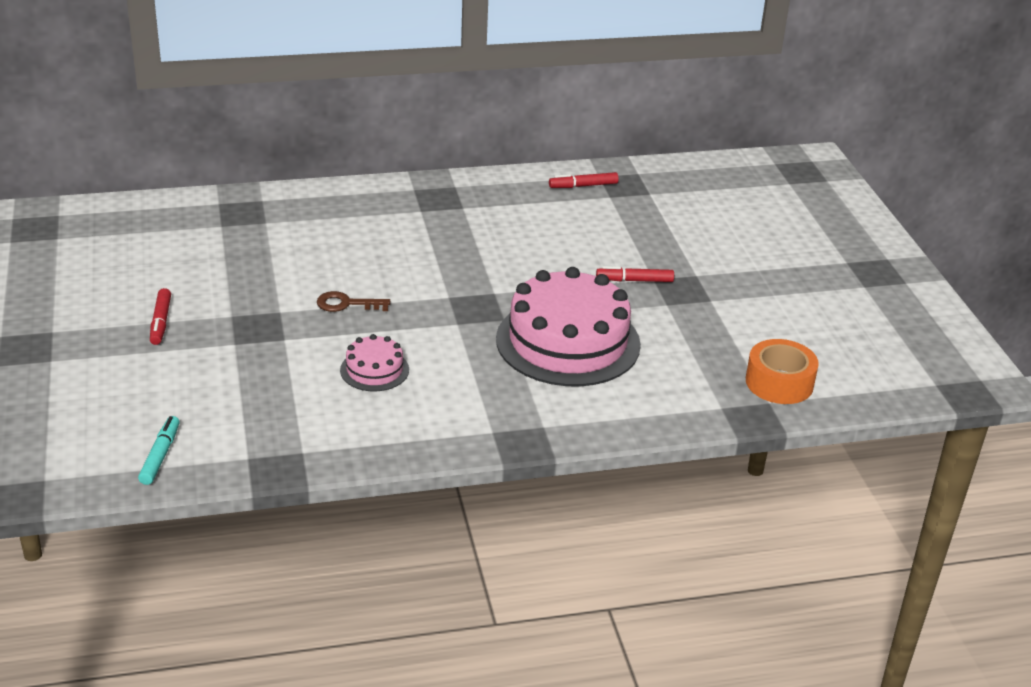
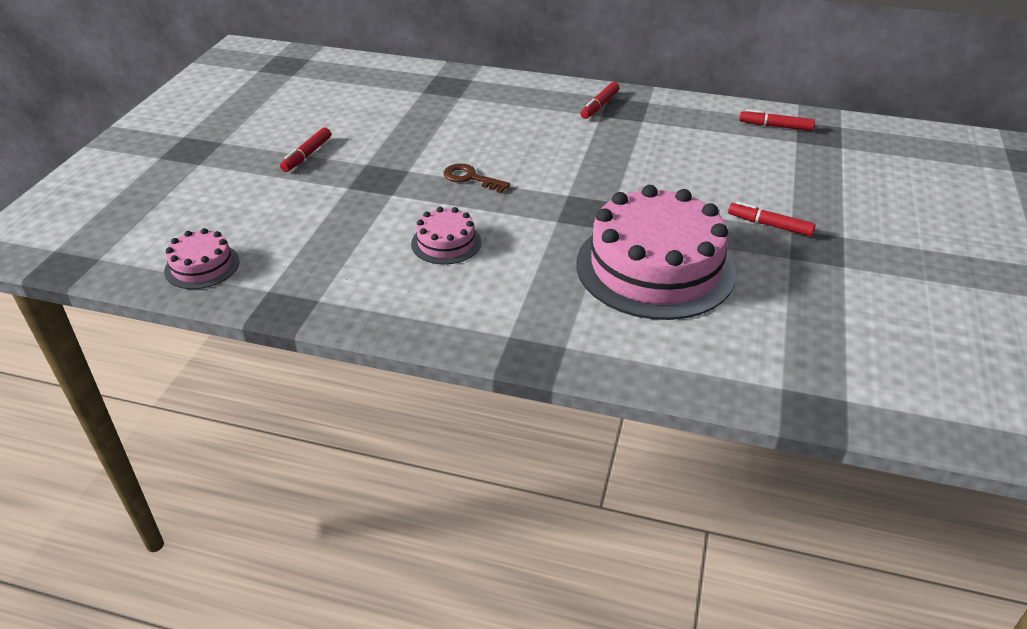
camera: 30 degrees right, 5 degrees up
turquoise marker [138,416,180,485] -> pink cake [164,228,240,289]
orange tape [746,339,819,404] -> none
none -> red marker [580,82,619,119]

